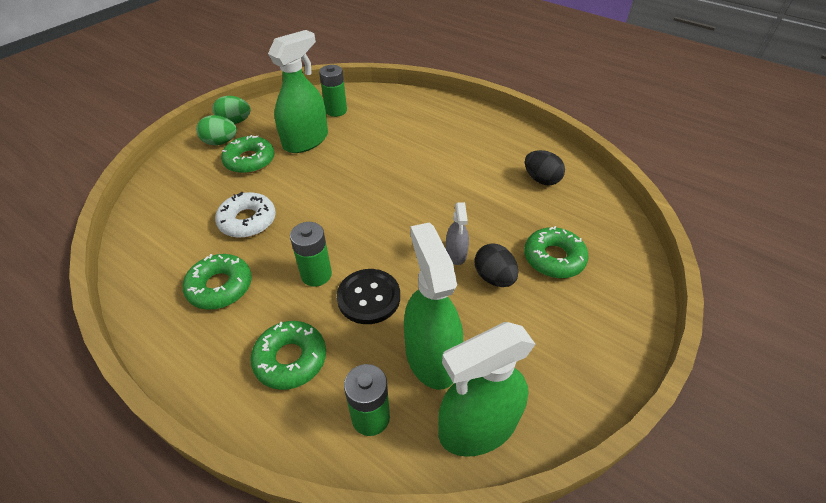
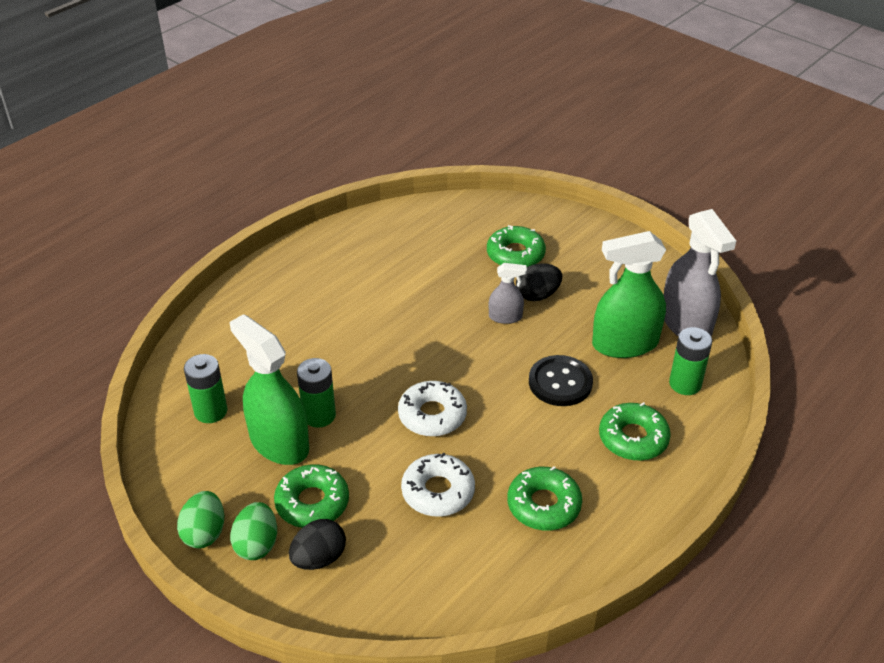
camera: 85 degrees left, 5 degrees down
green battery [290,222,332,287] -> green battery moved to [297,358,336,428]
green spray bottle [438,322,536,457] -> grey spray bottle [664,209,736,336]
black egg [525,150,565,186] -> black egg moved to [289,519,346,570]
none -> white donut [398,381,467,437]

